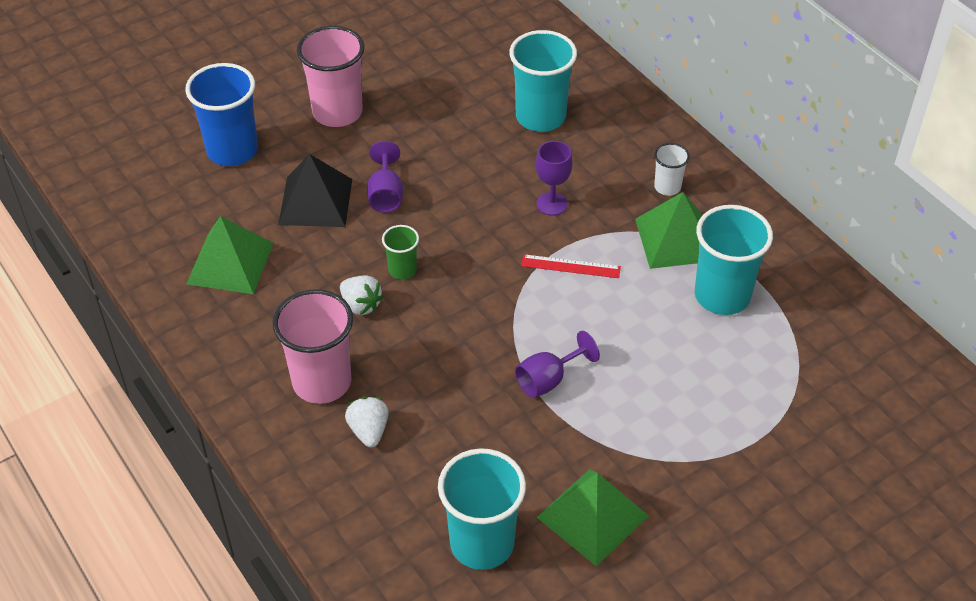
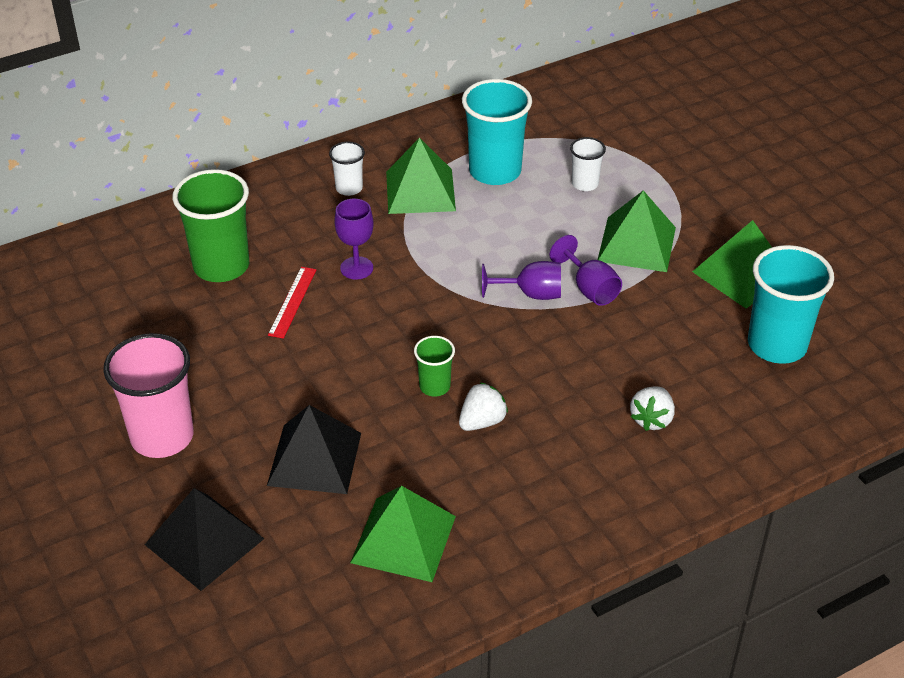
camera: 85 degrees left, 5 degrees down
blue cup [185,63,258,166] -> black pyramid [144,488,264,591]
pink cup [273,289,353,404] -> none
white strawberry [345,397,389,448] -> white strawberry turned 60 degrees counterclockwise [630,386,675,431]
purple goblet [367,141,403,213] -> purple goblet moved to [482,261,561,300]
turquoise cup [509,30,577,132] -> green cup [173,169,249,282]
red ruler [521,254,621,278] -> red ruler moved to [268,267,316,339]
none -> white cup [570,137,606,191]
none -> green pyramid [598,190,676,272]

